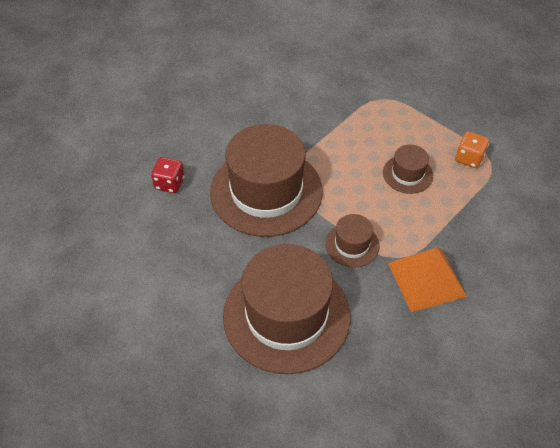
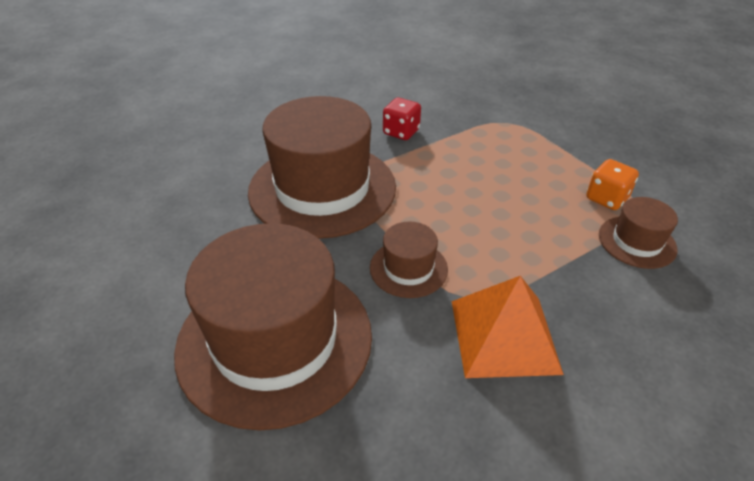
camera: 15 degrees right, 10 degrees down
red dice [151,157,184,193] -> red dice moved to [383,98,421,140]
brown hat [383,144,433,194] -> brown hat moved to [599,197,678,269]

